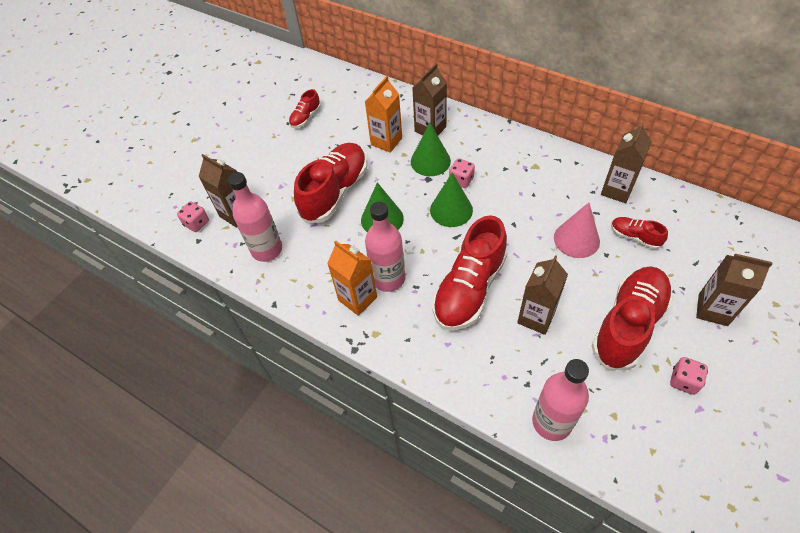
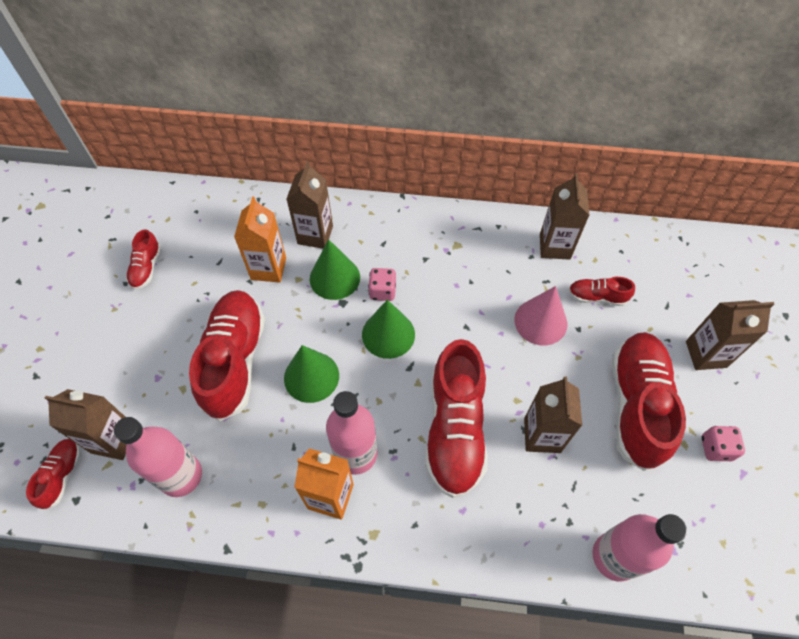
camera: 30 degrees left, 5 degrees up
pink dice [177,202,209,232] -> red shoe [26,439,81,510]

